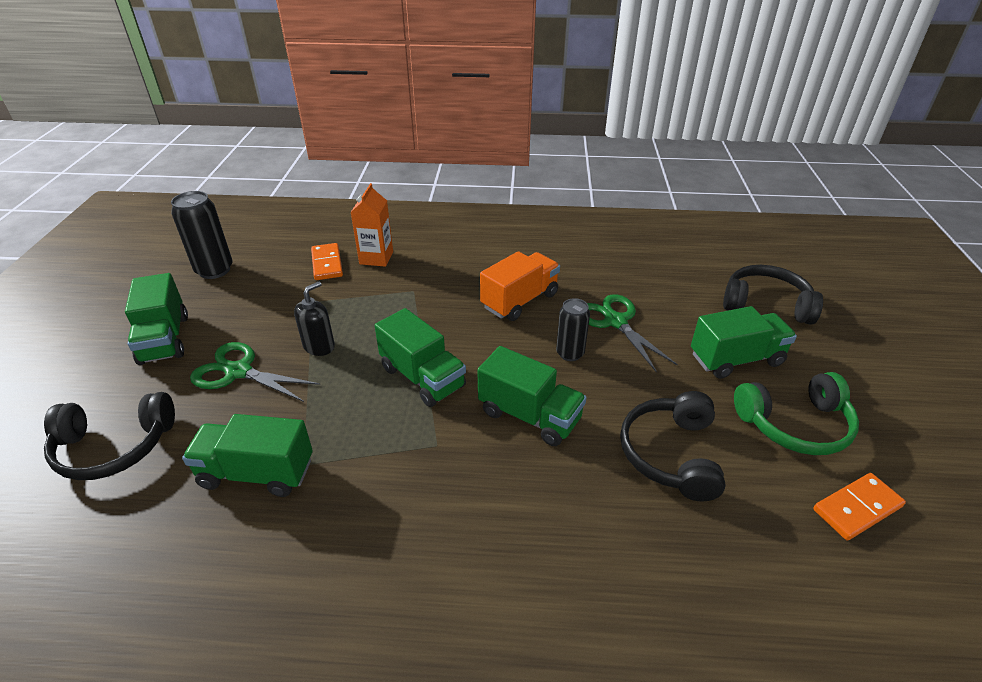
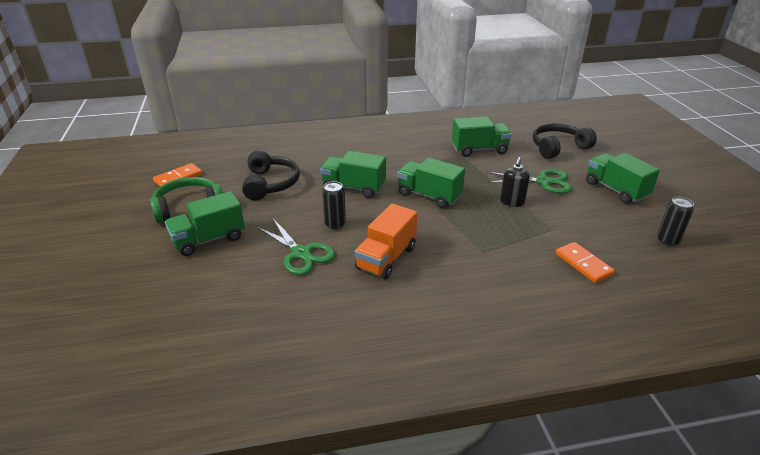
camera: 165 degrees right, 5 degrees down
black can [171,191,232,279] -> black can [657,197,694,246], size x0.65
orange carton [350,183,393,267] -> none
black headphones [723,265,823,325] -> none

